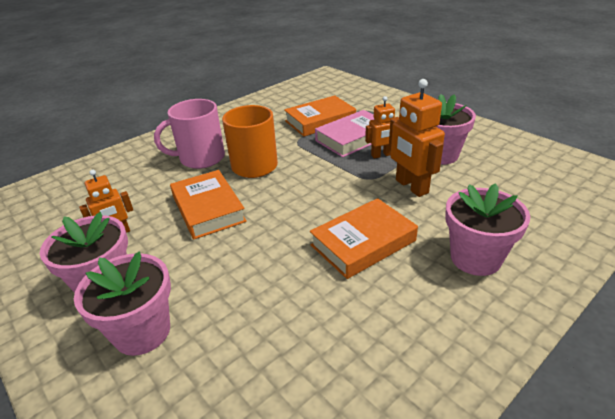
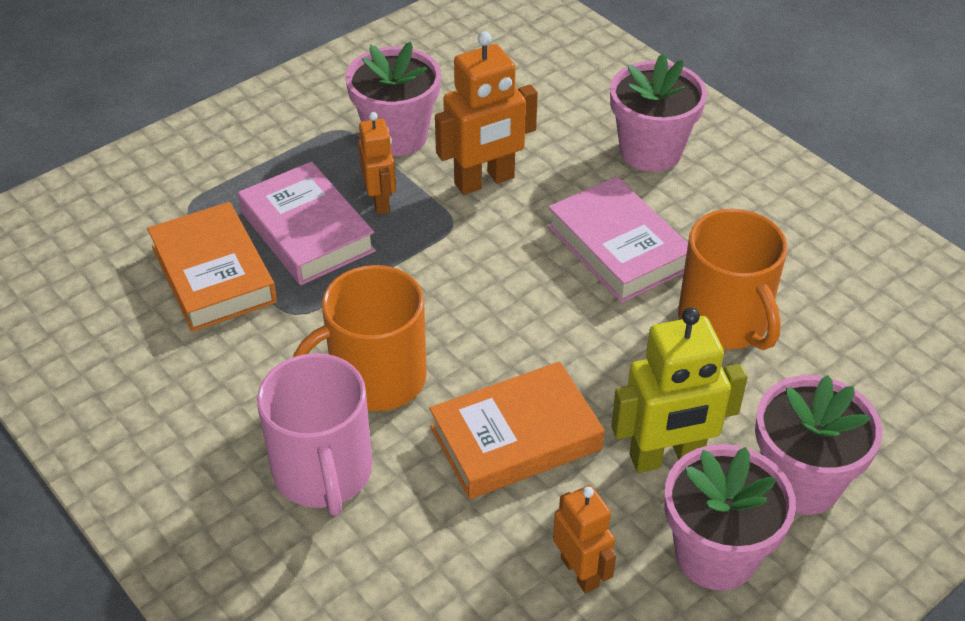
camera: 90 degrees left, 10 degrees up
orange book [310,198,418,279] -> pink book [547,177,688,303]
none -> yellow robot [611,307,748,473]
none -> orange mug [678,209,787,350]

